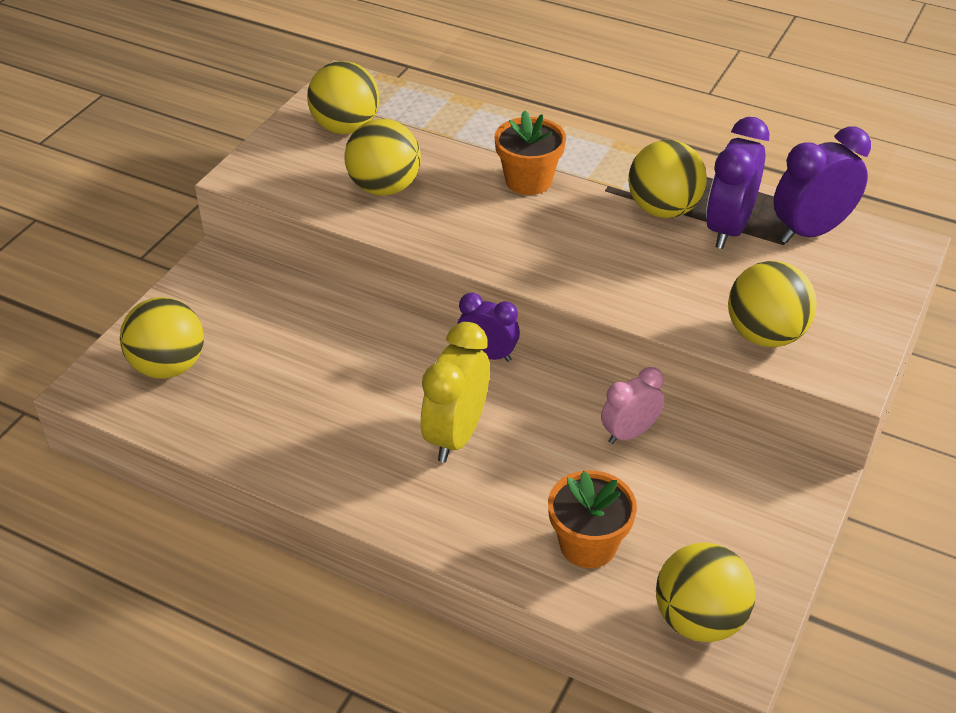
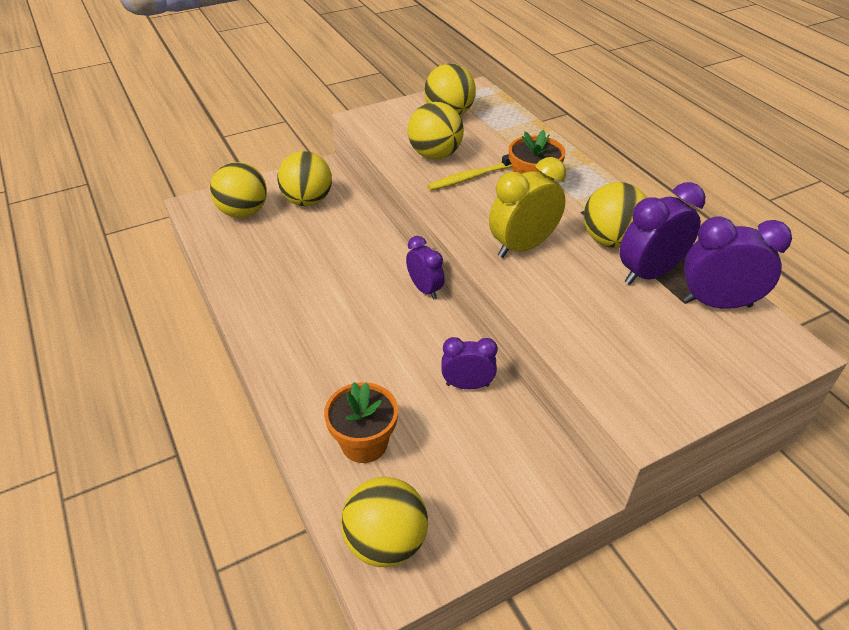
camera: 35 degrees right, 0 degrees up
yellow clock [421,322,490,462] -> yellow clock moved to [489,157,566,258]
pink clock [601,367,664,444] -> purple clock [441,337,498,389]
yellow ball [728,261,817,347] -> yellow ball moved to [277,151,332,206]
none -> yellow toothbrush [427,154,512,191]

